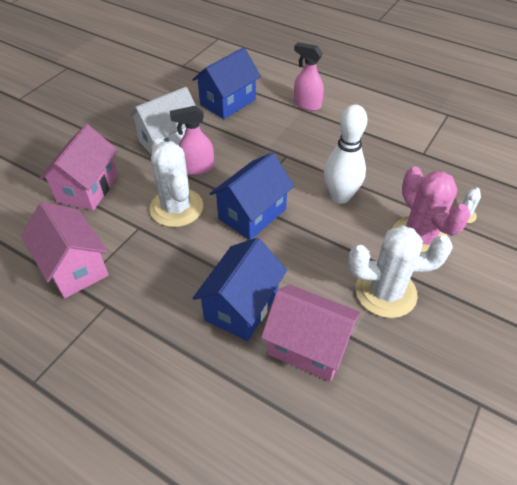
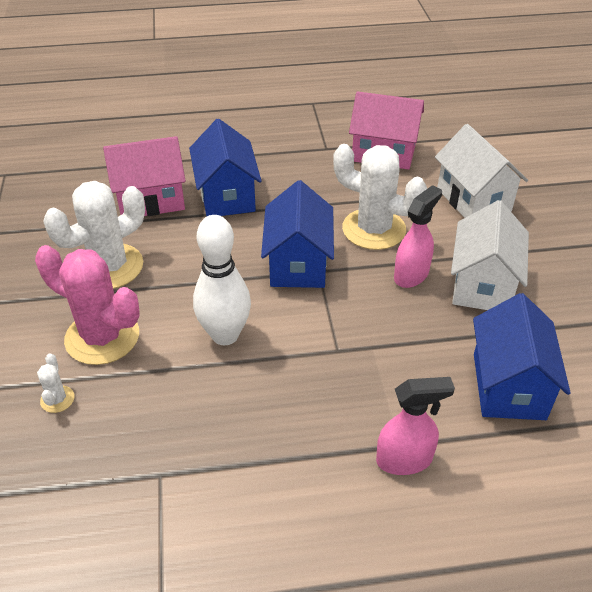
camera: 140 degrees right, 5 degrees down
pink house [39,124,118,211] -> white house [435,124,528,218]

